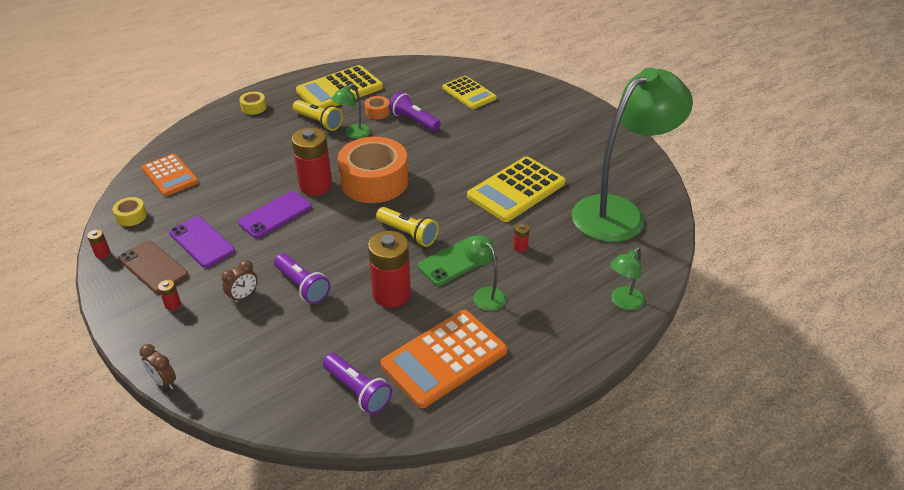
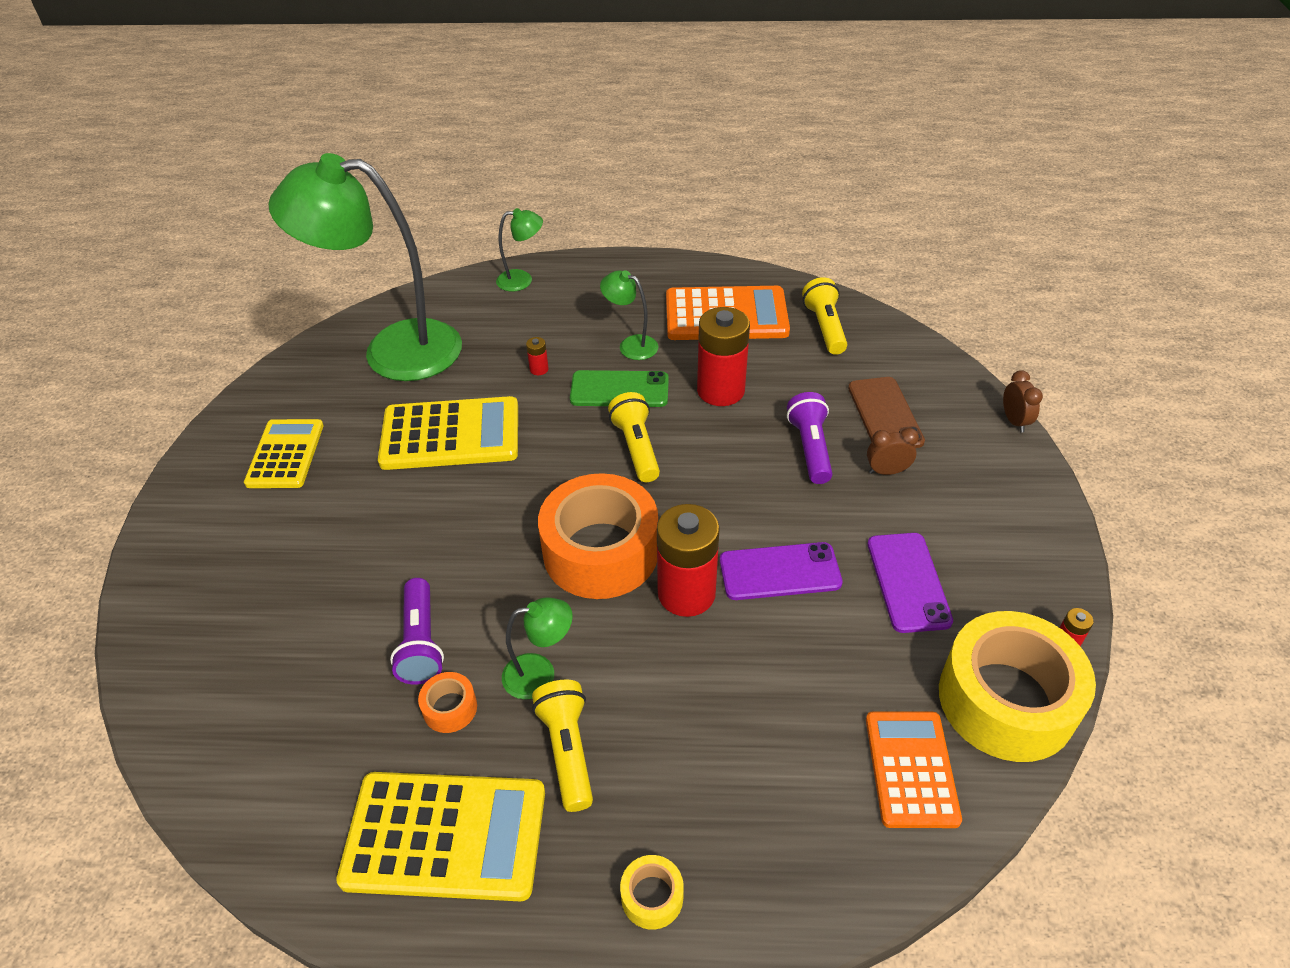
camera: 140 degrees left, 5 degrees up
yellow tape [112,197,147,226] -> yellow tape [939,611,1096,762], size x2.44
brown phone [118,240,188,294] -> brown phone moved to [848,377,925,448]
red battery [158,280,181,310] -> none
purple flashlight [323,353,392,414] -> yellow flashlight [802,277,847,355]
yellow calculator [442,76,497,109] -> yellow calculator moved to [244,419,324,488]
green lamp [464,235,506,311] -> green lamp turned 120 degrees clockwise [600,270,659,360]

